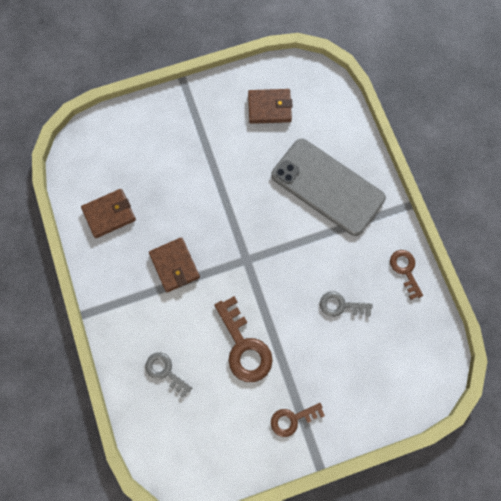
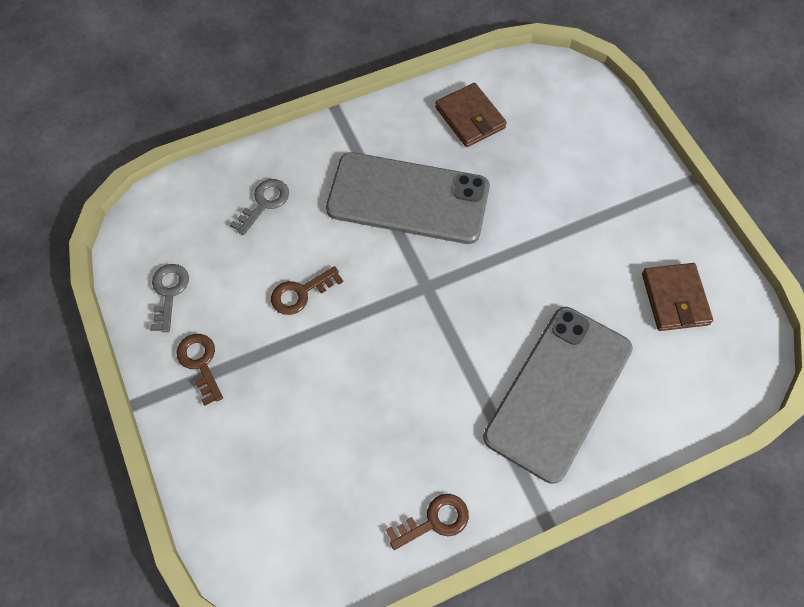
camera: 85 degrees right, 10 degrees down
brown wallet [149,237,200,292] -> grey phone [326,152,490,244]
brown key [214,296,273,382] -> brown key [271,266,343,315], size x0.61
grey key [320,291,372,317] -> grey key moved to [150,264,189,332]

